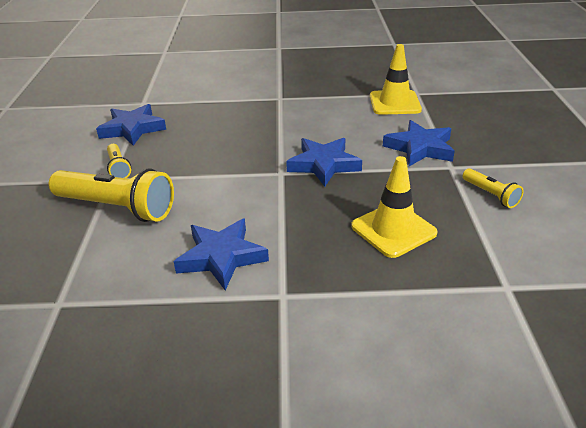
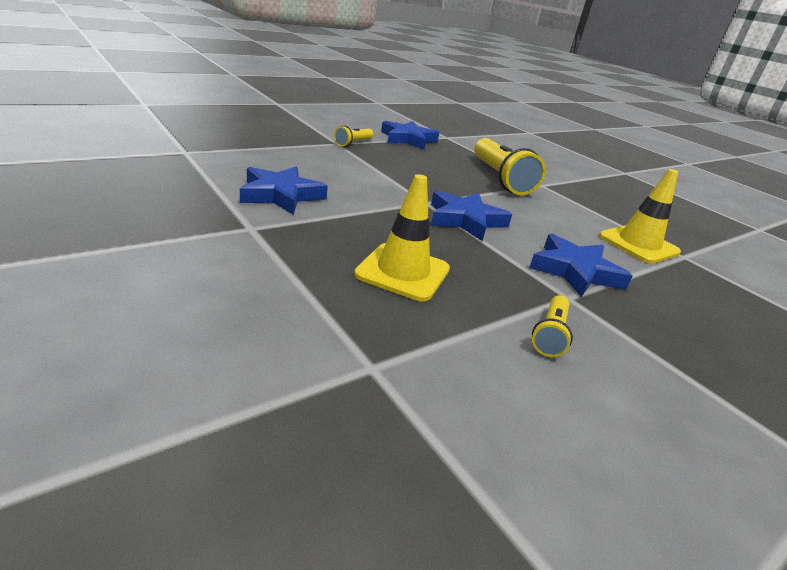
camera: 50 degrees right, 5 degrees down
yellow flashlight [49,169,174,222] -> yellow flashlight moved to [474,138,546,195]

